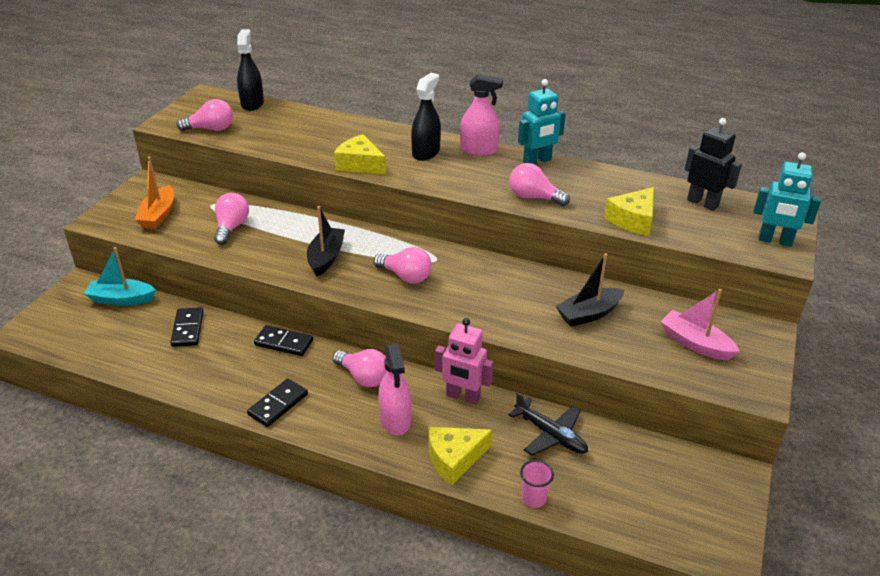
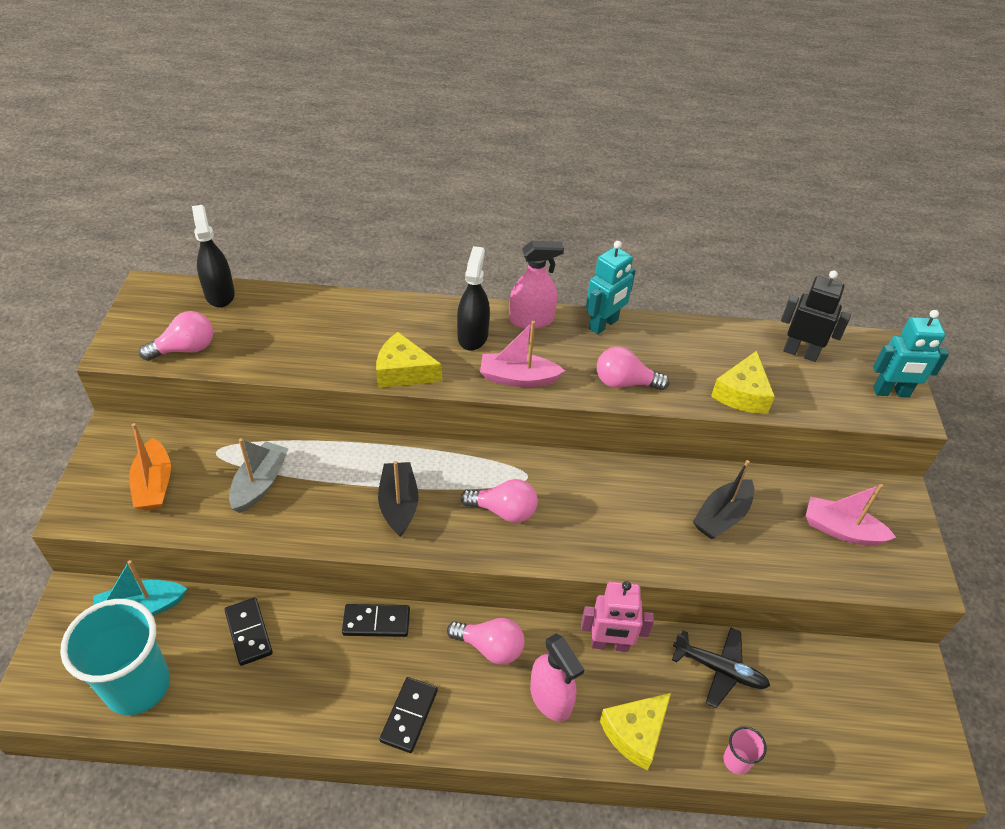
camera: 20 degrees left, 10 degrees up
pink light bulb [214,193,249,245] -> grey boat [229,438,289,513]
none -> turquoise cup [60,599,170,715]
none -> pink boat [480,321,565,387]

